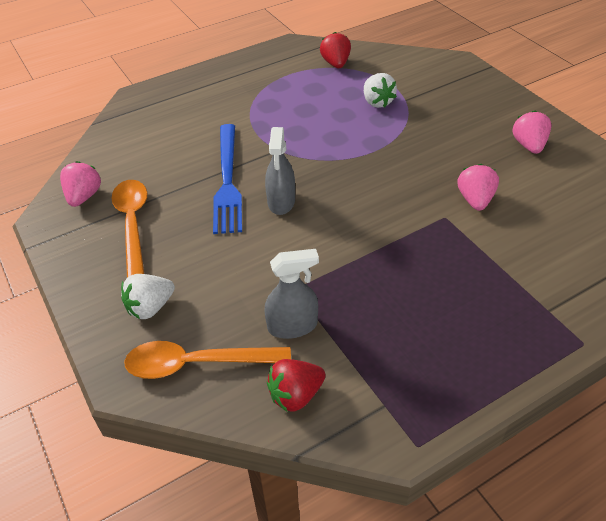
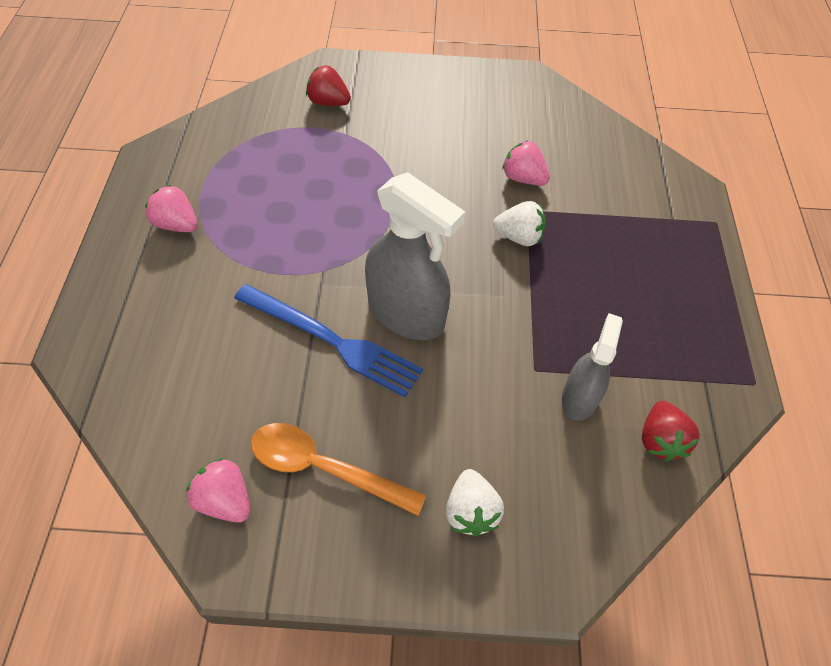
camera: 60 degrees left, 10 degrees up
orange spoon [124,341,291,379] -> none
grey spray bottle [265,127,295,215] -> grey spray bottle [365,172,465,340], size x1.69
red strawberry [320,32,351,68] -> red strawberry moved to [306,65,351,106]
white strawberry [364,73,397,108] -> white strawberry moved to [493,201,546,246]
pink strawberry [512,110,551,154] -> pink strawberry moved to [145,185,198,232]

